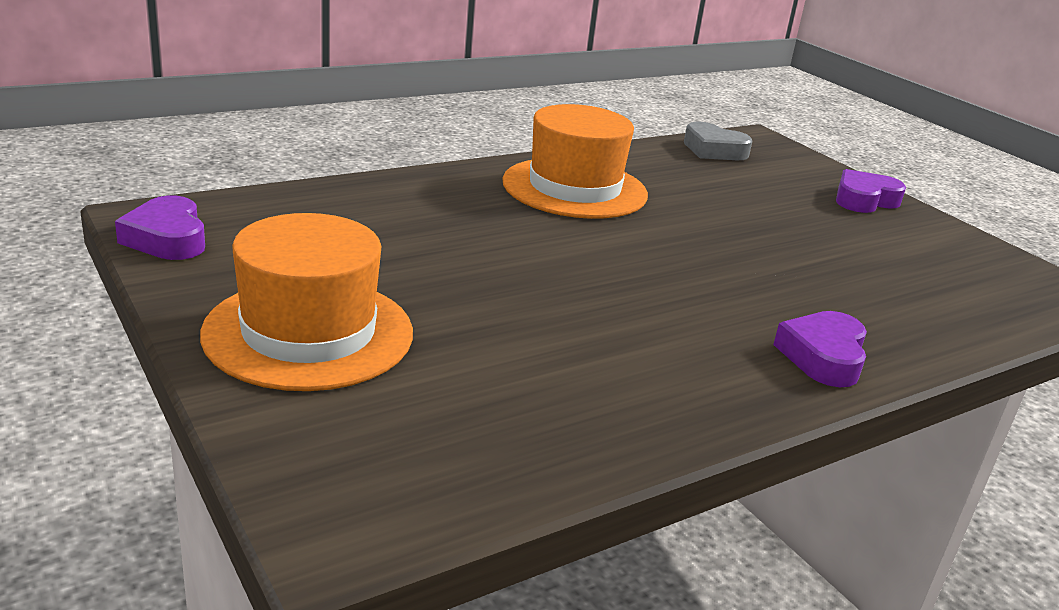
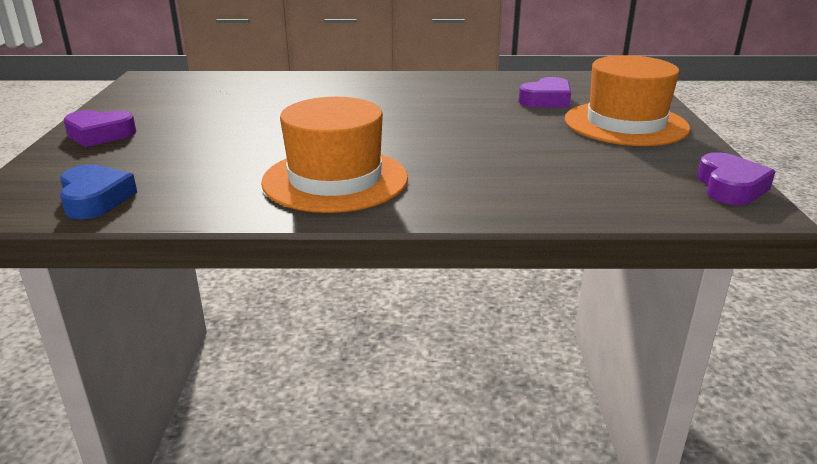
camera: 145 degrees left, 0 degrees up
grey heart [684,121,752,160] -> blue heart [60,165,137,219]
purple heart [773,311,867,387] -> purple heart moved to [519,77,571,107]

